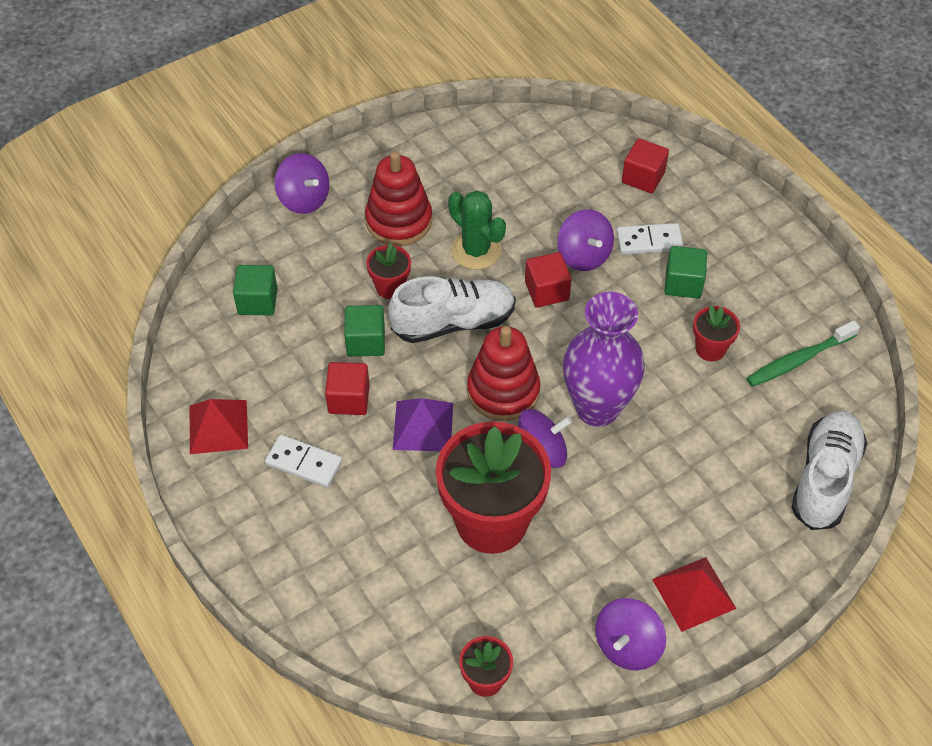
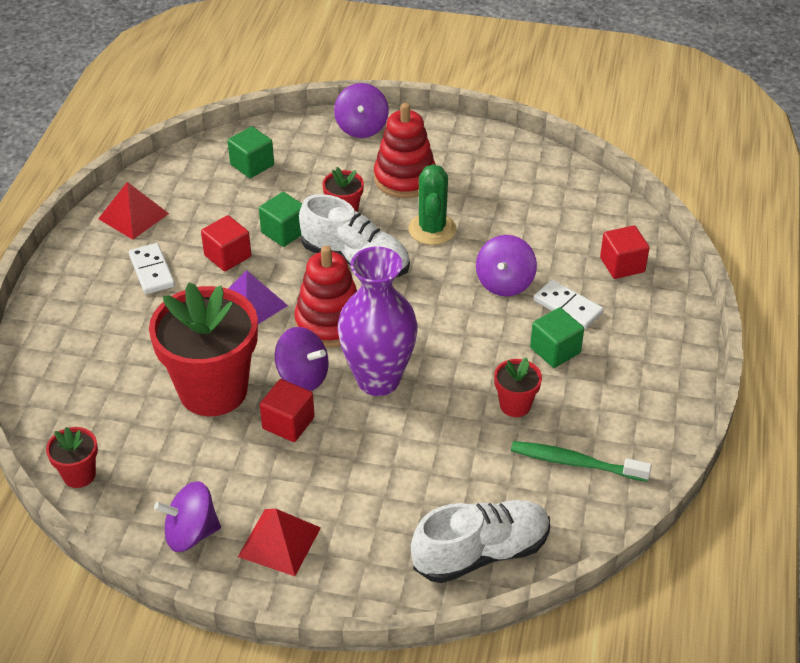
camera: 45 degrees right, 10 degrees down
red cube [525,252,572,308] -> red cube moved to [260,379,315,442]

